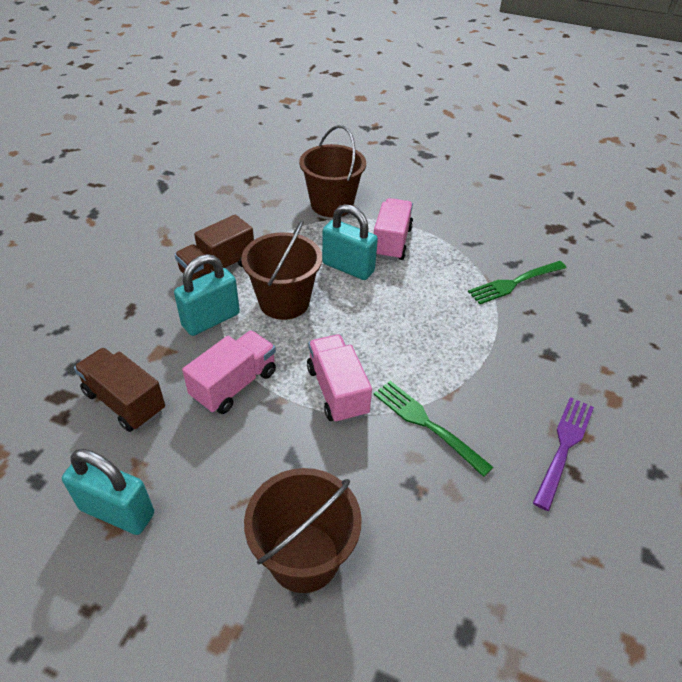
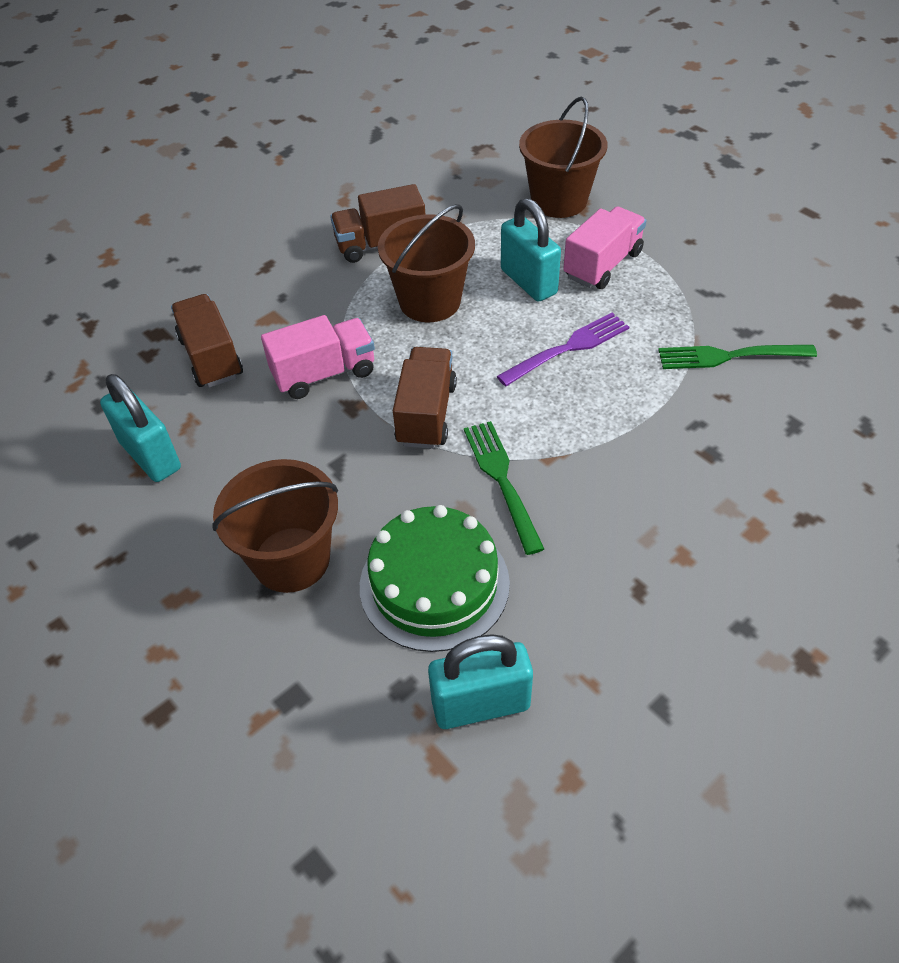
camera: 30 degrees right, 5 degrees up
turquoise padlock [174,254,240,336] -> turquoise padlock moved to [428,634,533,729]
pink truck [307,334,372,423] -> brown truck [393,347,457,449]
purple fork [533,397,594,511] -> purple fork moved to [497,313,629,386]
none -> green cake [360,505,510,652]

